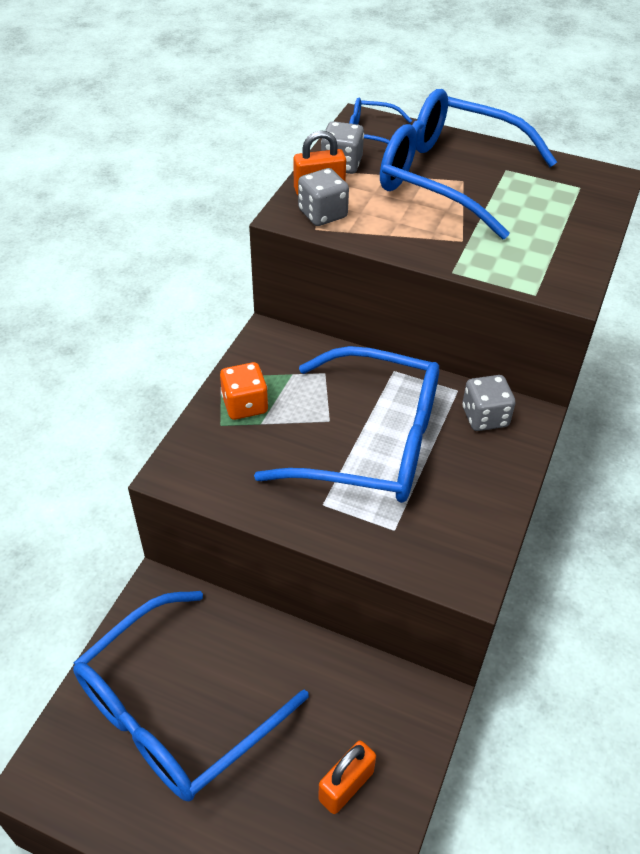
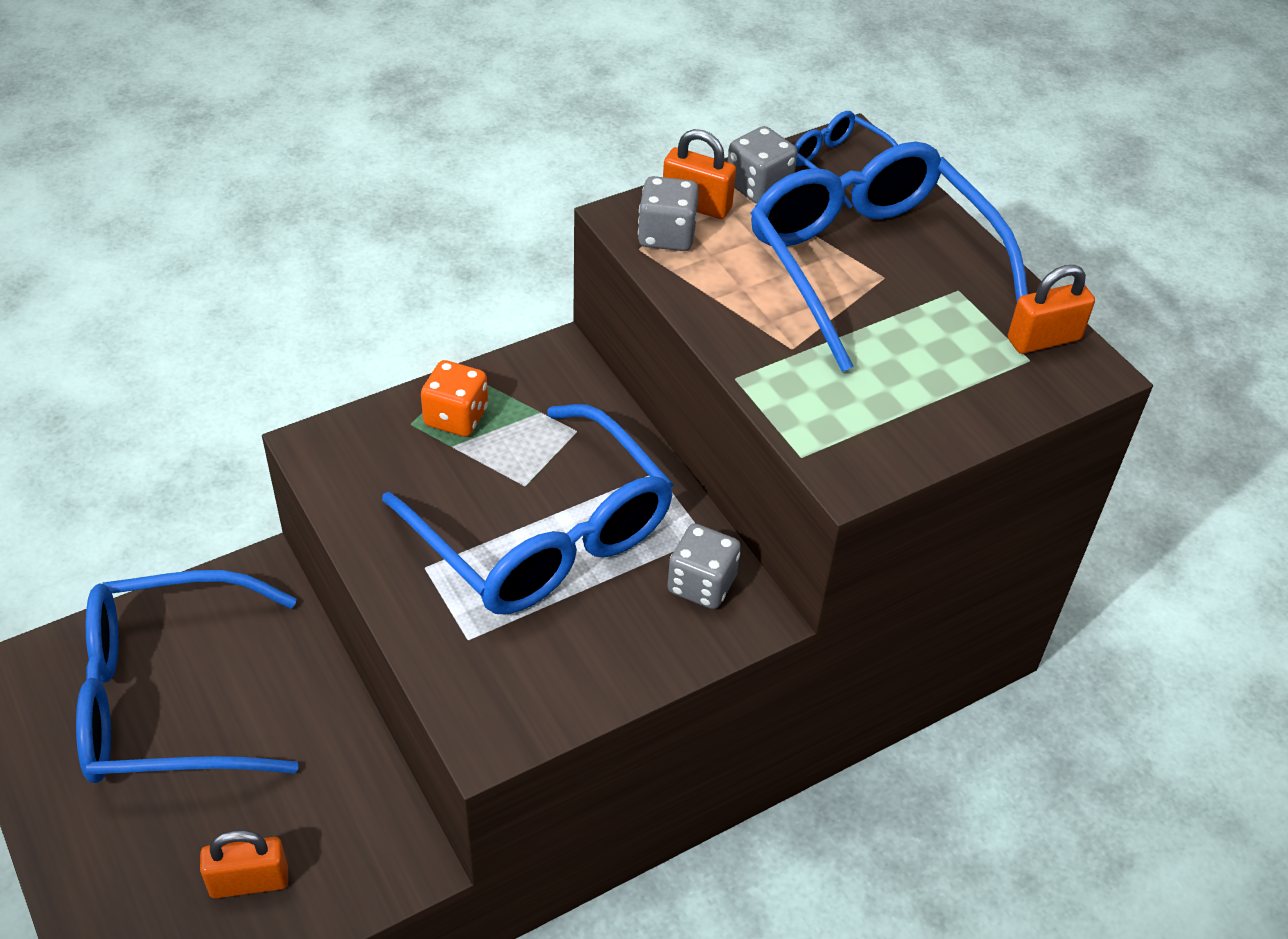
camera: 35 degrees right, 0 degrees up
none -> orange padlock [1008,265,1095,354]

